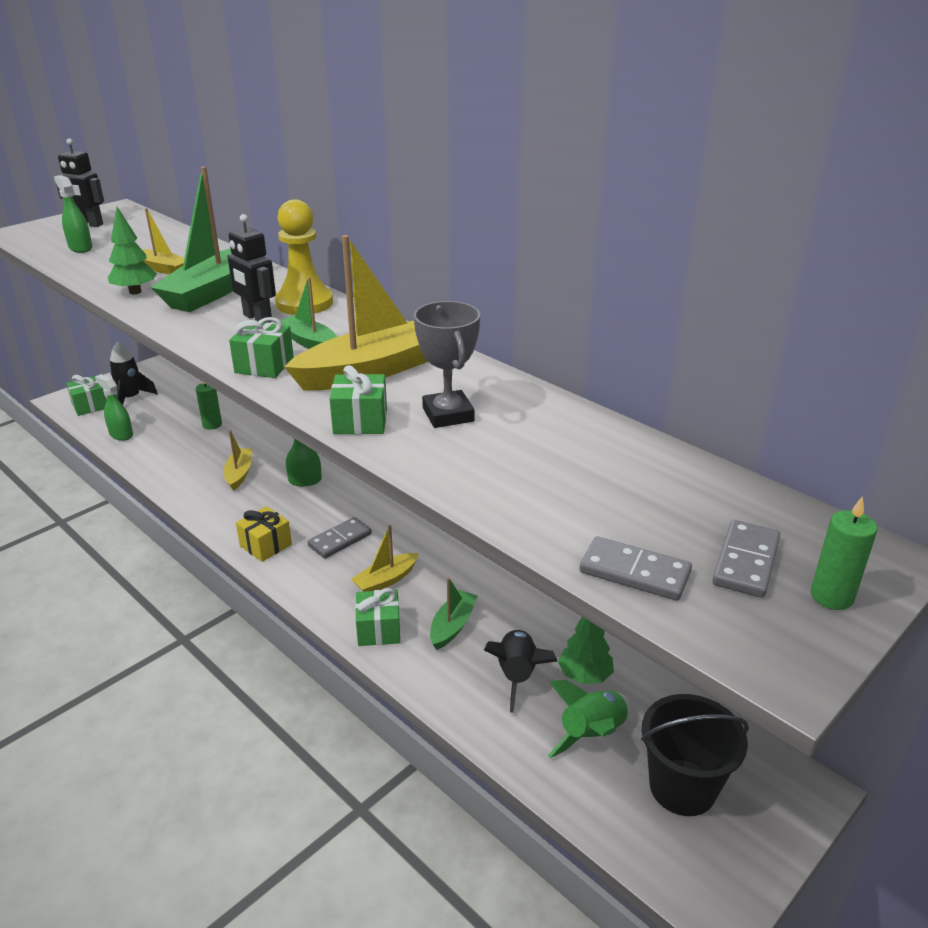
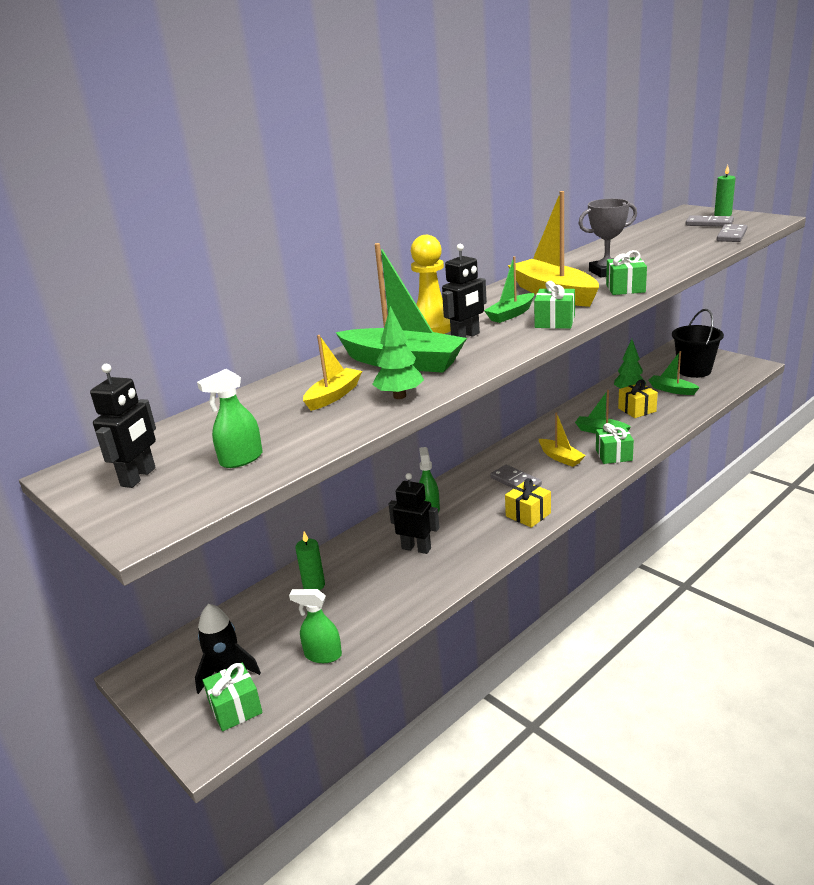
camera: 85 degrees left, 5 degrees down
green spray bottle [95,374,133,441] -> green spray bottle turned 60 degrees clockwise [289,589,342,663]
yellow boat [223,430,252,491] -> black robot [388,473,440,554]
black rocket [484,630,557,713] -> yellow gift [618,380,658,418]
green rocket [548,680,631,758] -> green boat [649,351,699,395]

